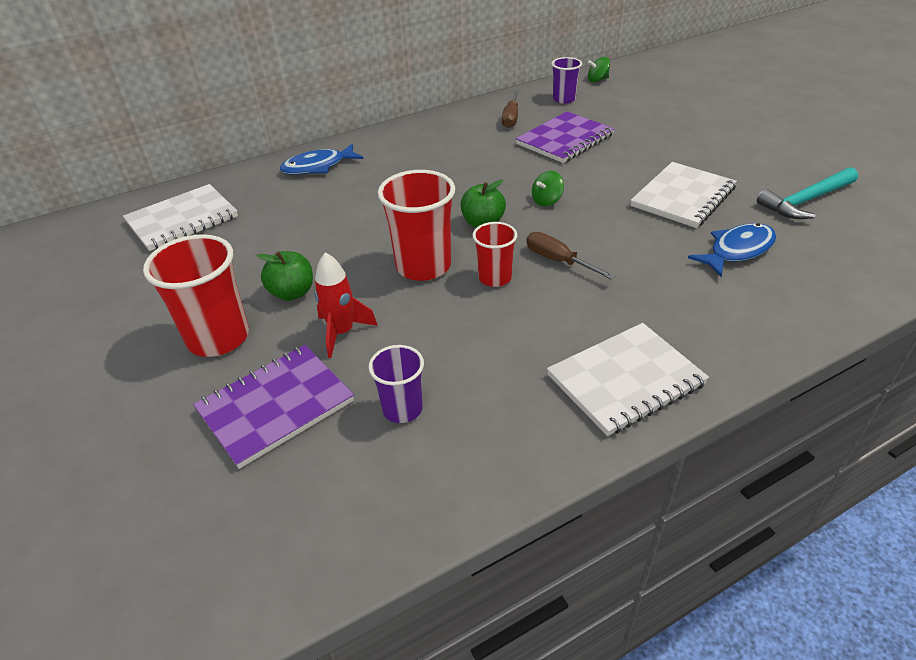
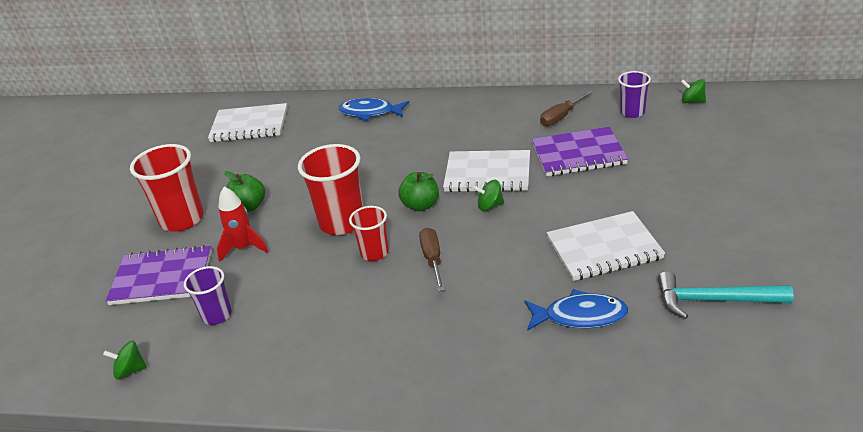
camera: 40 degrees right, 5 degrees down
white notebook [547,323,709,436] -> white notebook moved to [443,150,530,192]
none -> green spinning top [103,340,147,380]

